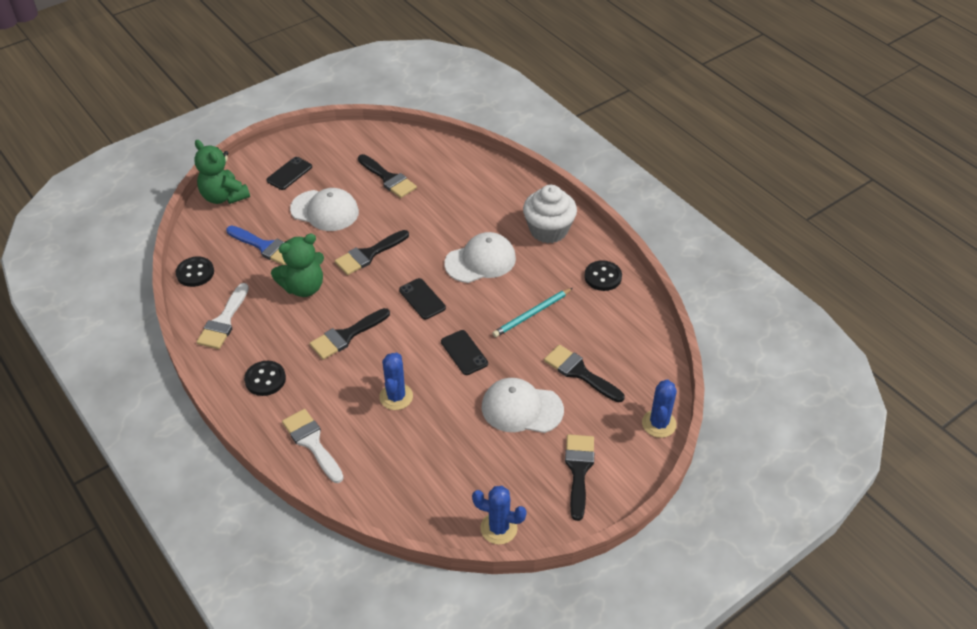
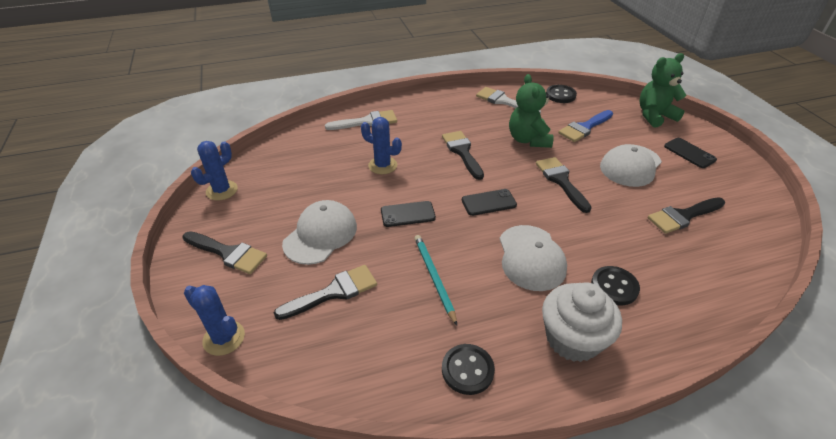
camera: 110 degrees right, 5 degrees down
black button [244,361,286,396] -> black button moved to [591,266,640,305]

